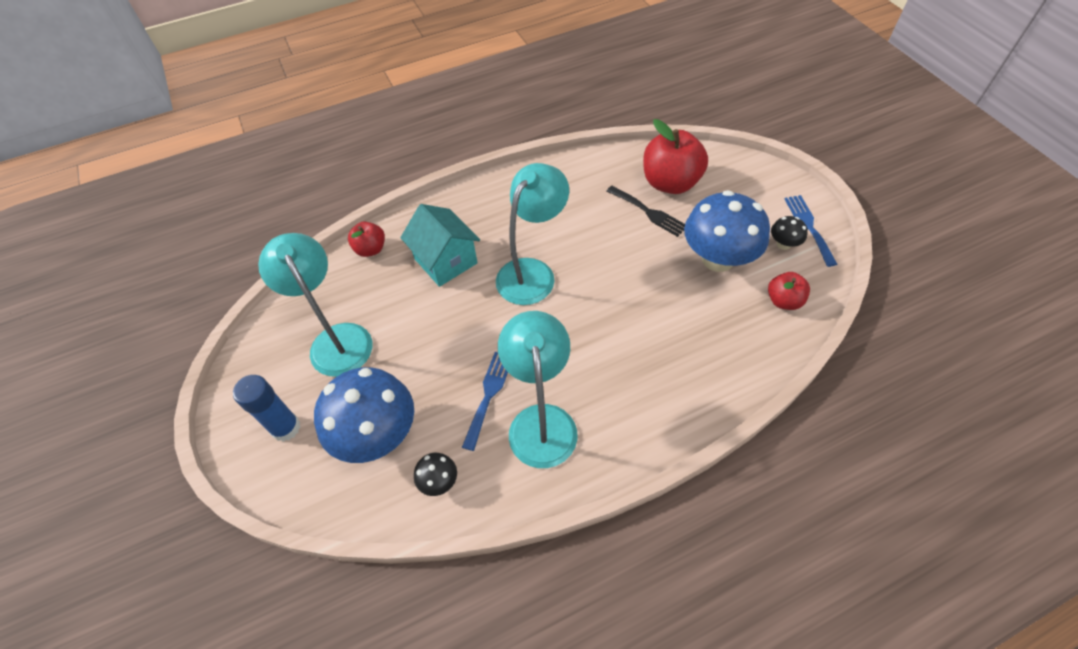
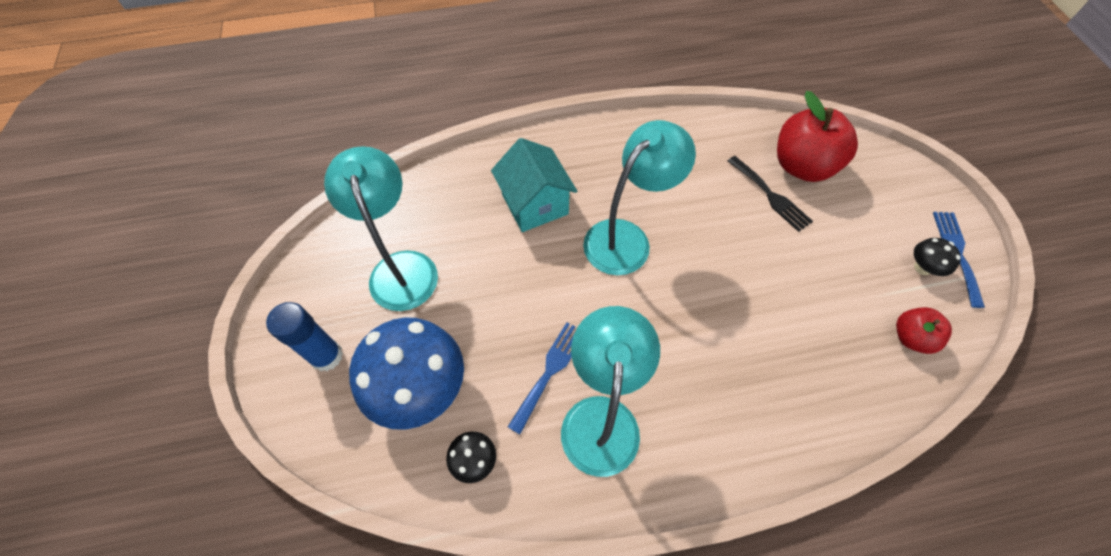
camera: 10 degrees right, 5 degrees up
red apple [348,221,385,257] -> none
blue mushroom [684,190,770,272] -> none

